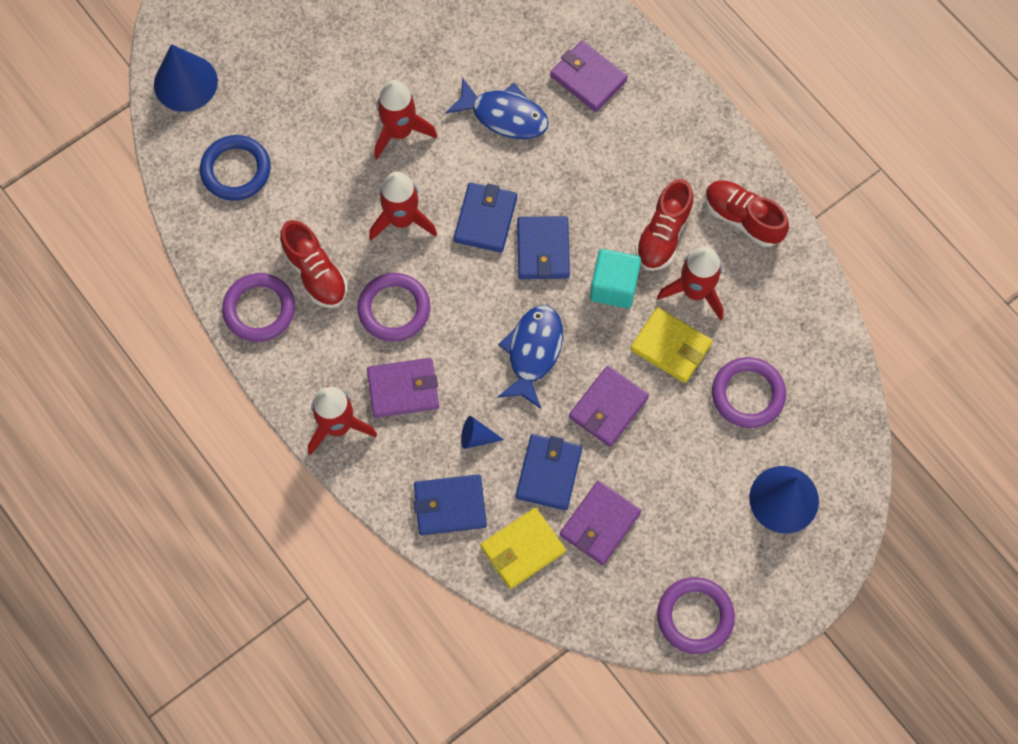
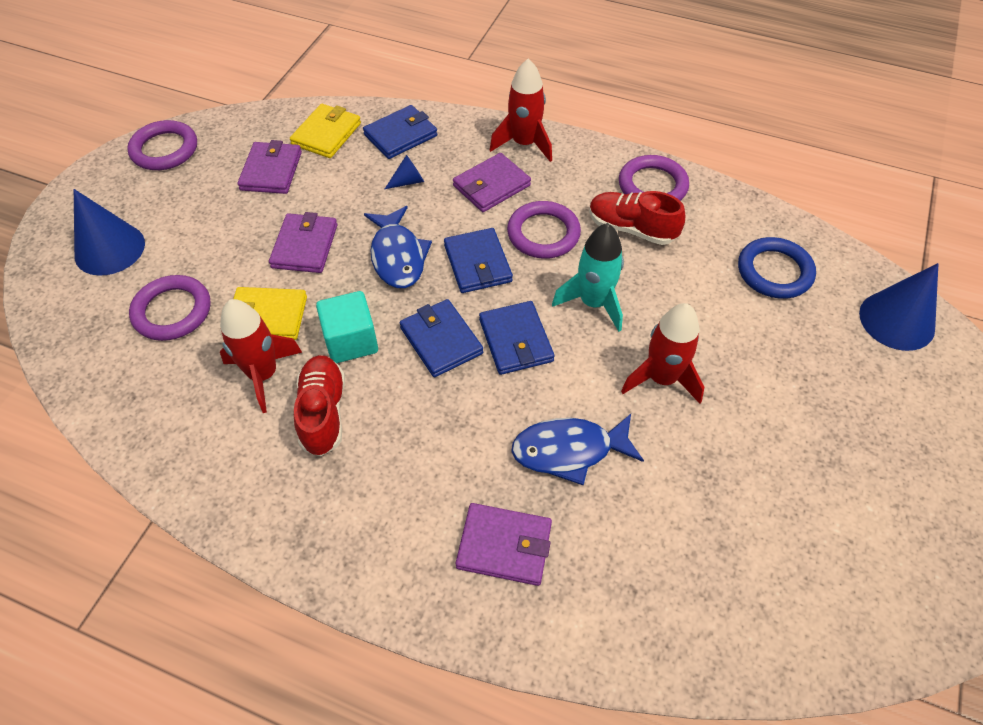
camera: 150 degrees right, 15 degrees down
red rocket [369,172,437,241] -> turquoise rocket [552,223,624,332]
blue wallet [516,434,582,510] -> blue wallet moved to [444,228,513,293]
red shoe [705,180,789,247] -> none

